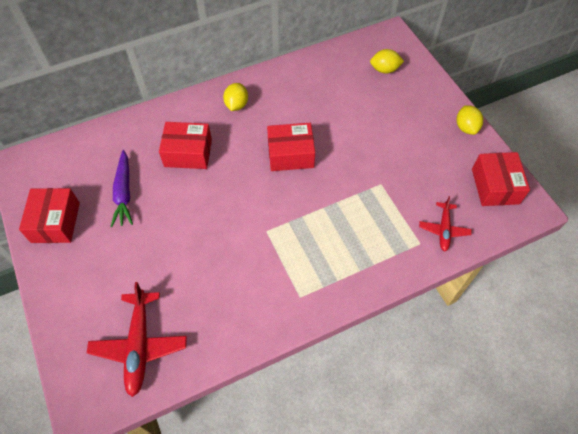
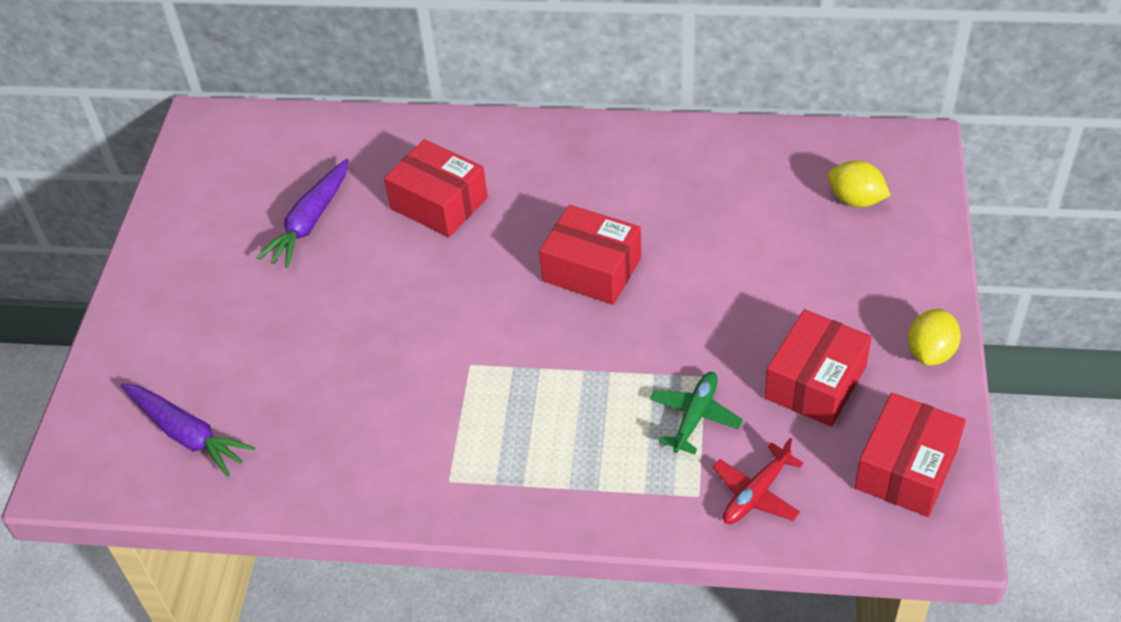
camera: 35 degrees right, 10 degrees down
red box [19,188,80,243] -> red box moved to [764,309,872,427]
red plane [87,282,187,397] -> purple carrot [121,384,255,477]
yellow lemon [223,83,248,111] -> none
none -> green plane [650,372,743,454]

